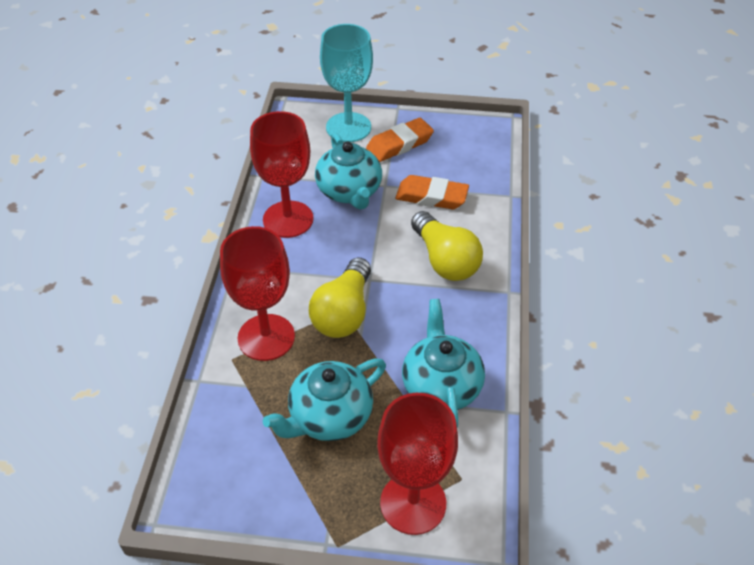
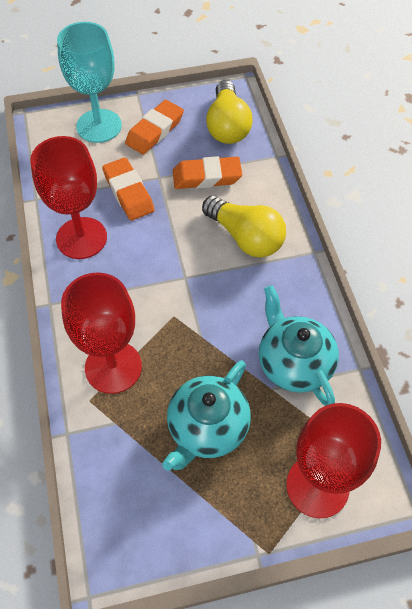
camera: 20 degrees left, 10 degrees up
yellow light bulb [309,257,371,338] -> yellow light bulb moved to [206,80,253,144]
turquoise teapot [315,133,382,210] -> orange eraser [102,158,155,221]

